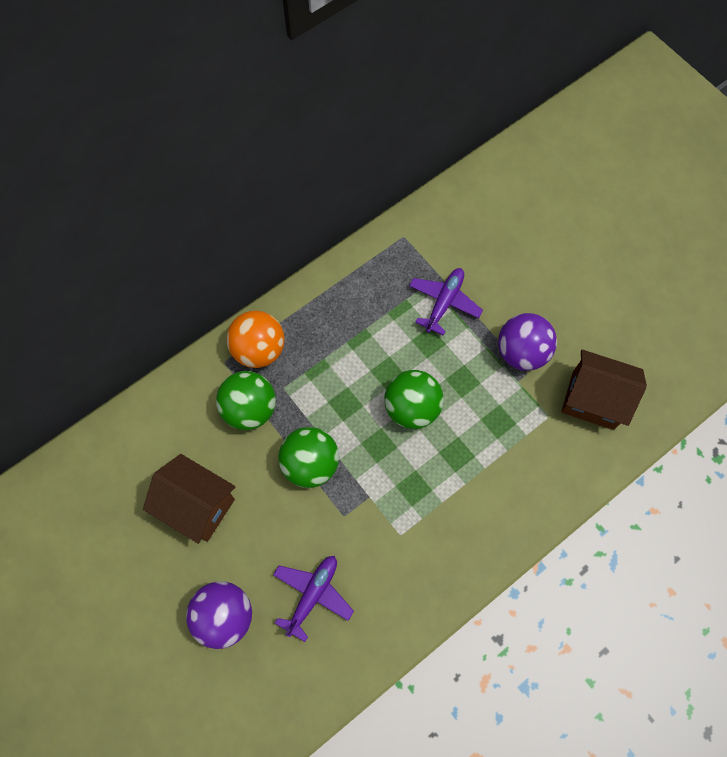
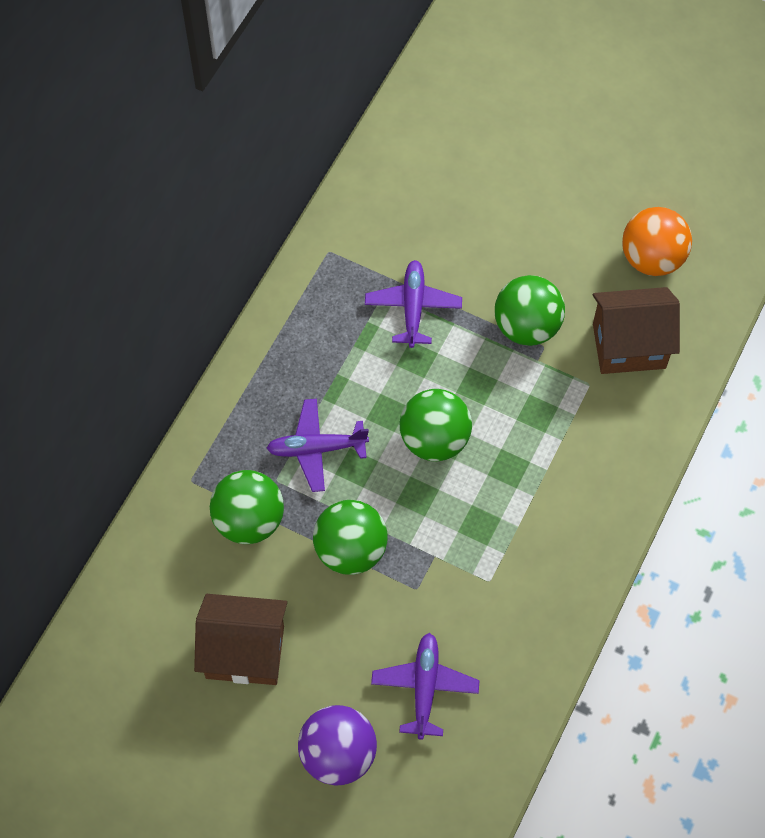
camera: 25 degrees left, 5 degrees down
orange ball [227,310,285,368] -> orange ball moved to [622,207,692,276]
purple ball [498,313,557,371] -> green ball [495,275,565,346]
none -> purple plane [267,399,369,492]

